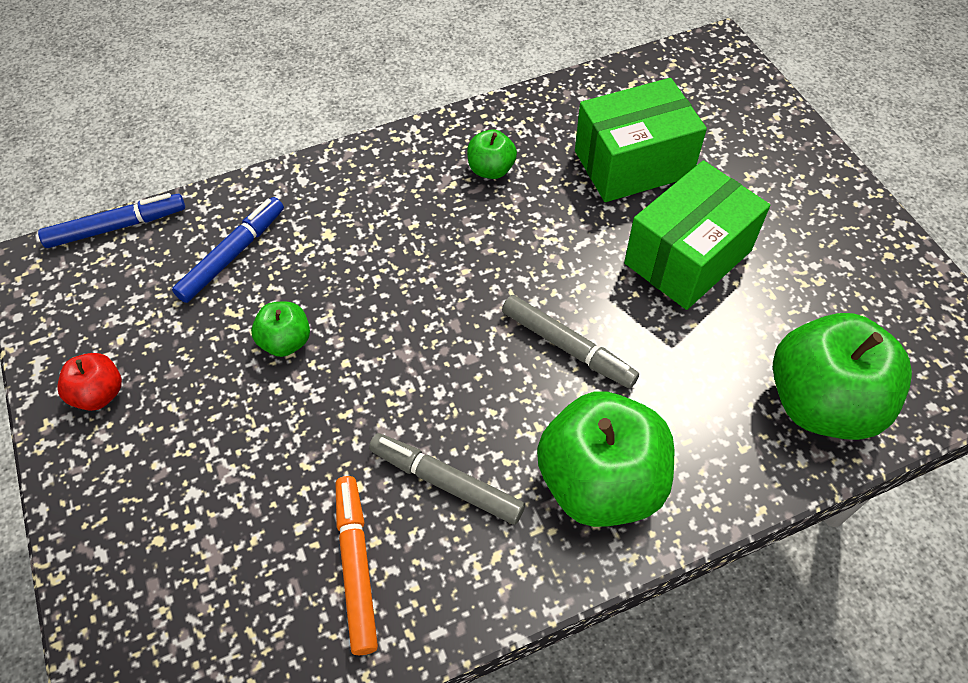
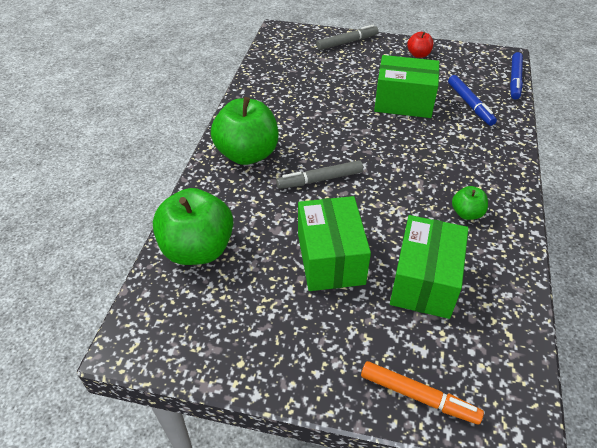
camera: 125 degrees right, 10 degrees down
green apple [251,301,310,357] -> green box [374,55,439,118]
orange marker [336,476,378,655] -> orange marker moved to [361,361,484,425]
grey marker [369,433,525,525] -> grey marker moved to [316,25,379,50]

